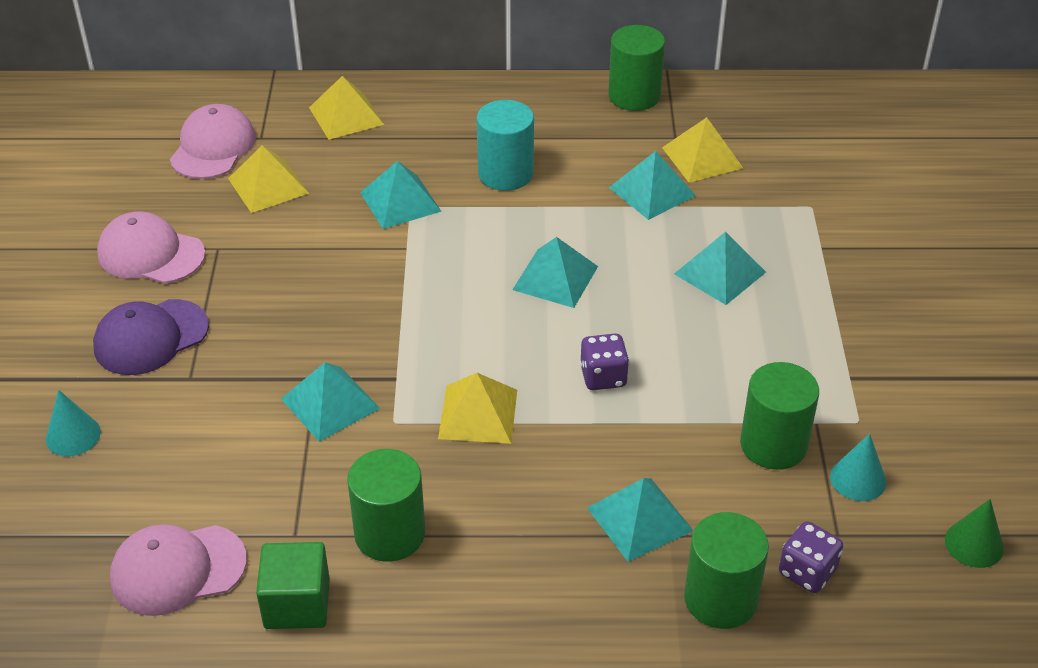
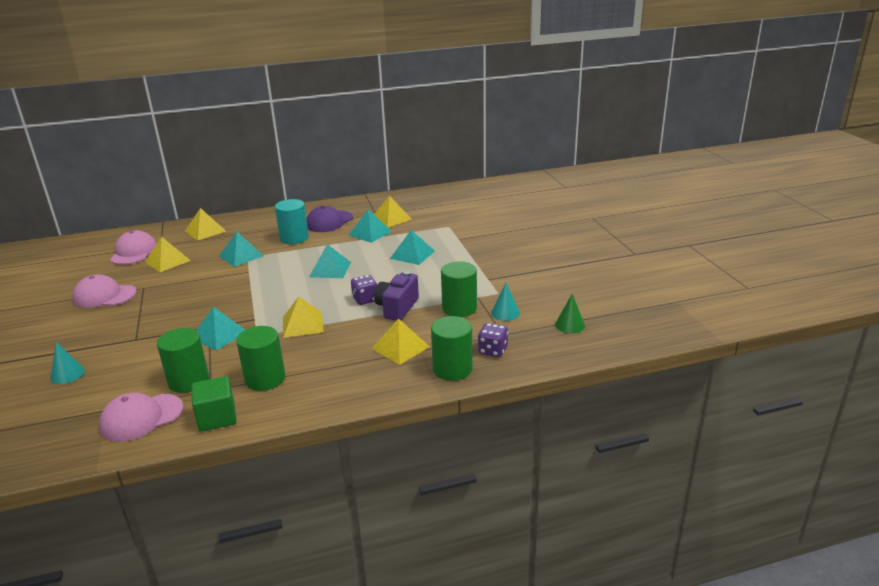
camera: 15 degrees left, 15 degrees down
purple cap [93,299,209,375] -> purple cap moved to [307,206,353,232]
turquoise pyramid [587,478,694,562] -> yellow pyramid [371,318,430,365]
green cylinder [608,25,665,111] -> green cylinder moved to [157,328,209,393]
none -> purple camera [374,271,419,321]

